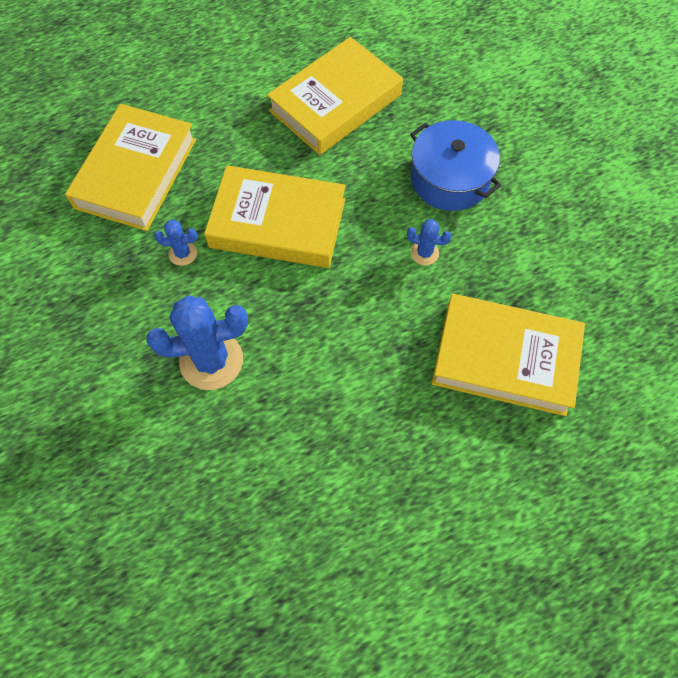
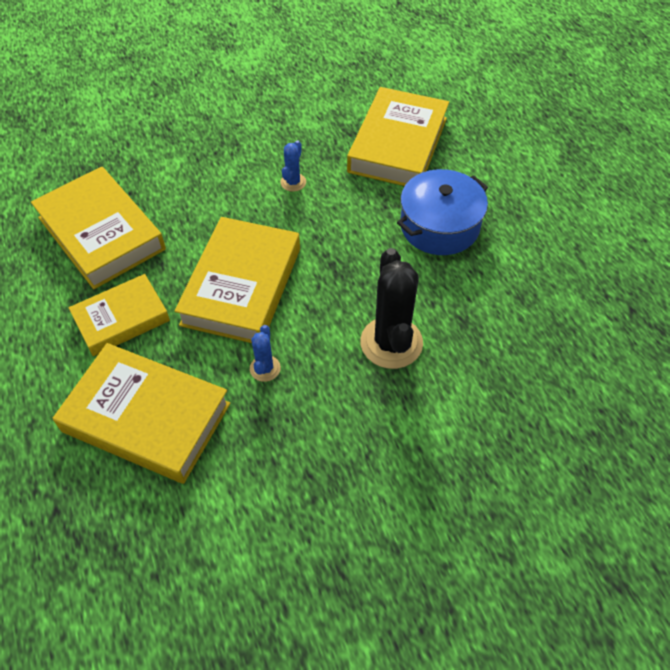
camera: 85 degrees left, 10 degrees down
blue cactus [146,295,248,390] -> black cactus [360,248,423,369]
blue pot [410,120,501,211] -> blue pot moved to [397,169,488,255]
none -> yellow book [68,274,170,356]

